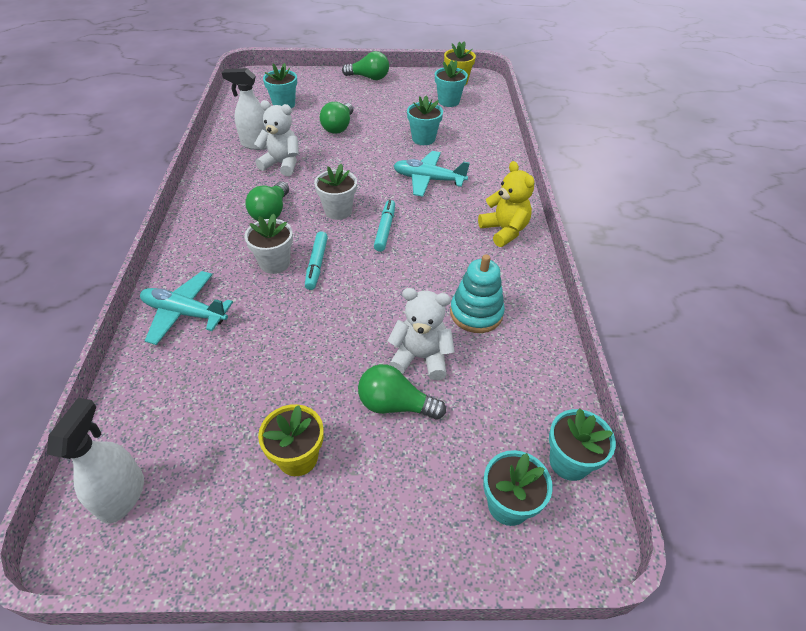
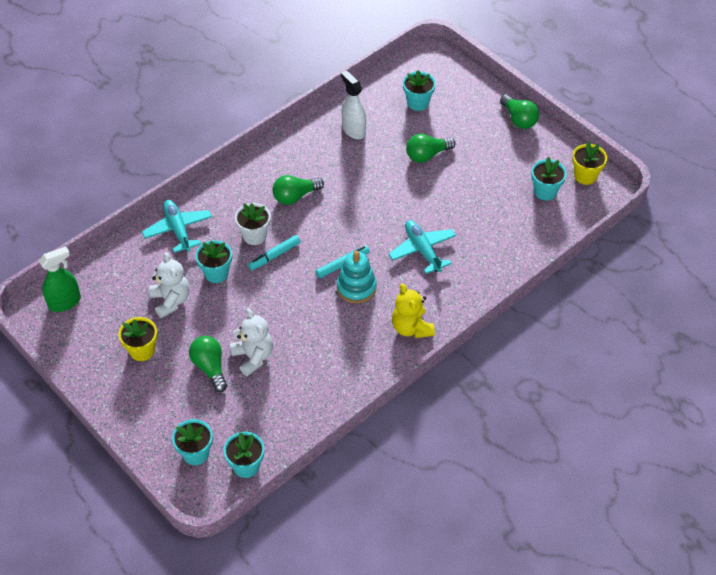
camera: 50 degrees right, 5 degrees up
white spray bottle [47,398,144,524] -> green spray bottle [39,246,81,312]
white teddy bear [254,100,299,176] -> white teddy bear moved to [149,252,190,318]
white flower pot [314,164,357,220] -> none
turquoise flower pot [407,96,443,145] -> turquoise flower pot moved to [195,240,232,283]
turquoise stacking toy [450,254,505,333] -> turquoise stacking toy moved to [337,251,376,304]
yellow teddy bear [478,161,534,247] -> yellow teddy bear turned 135 degrees clockwise [392,283,435,338]

